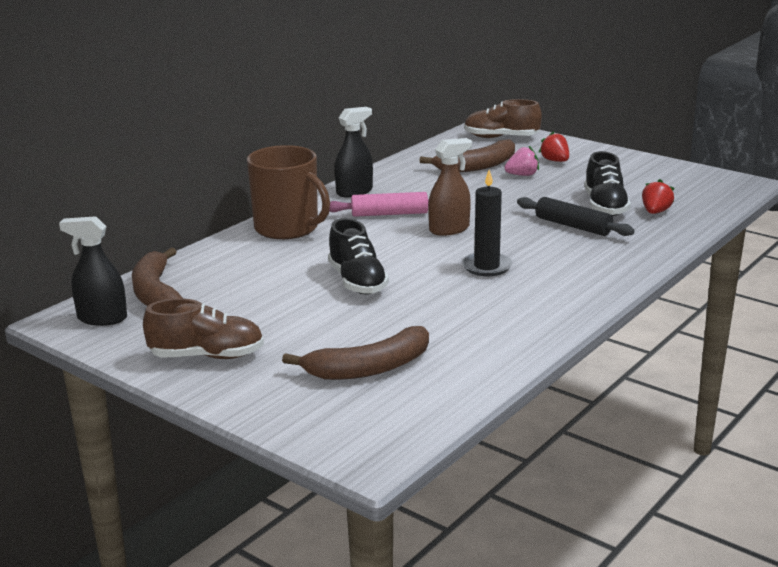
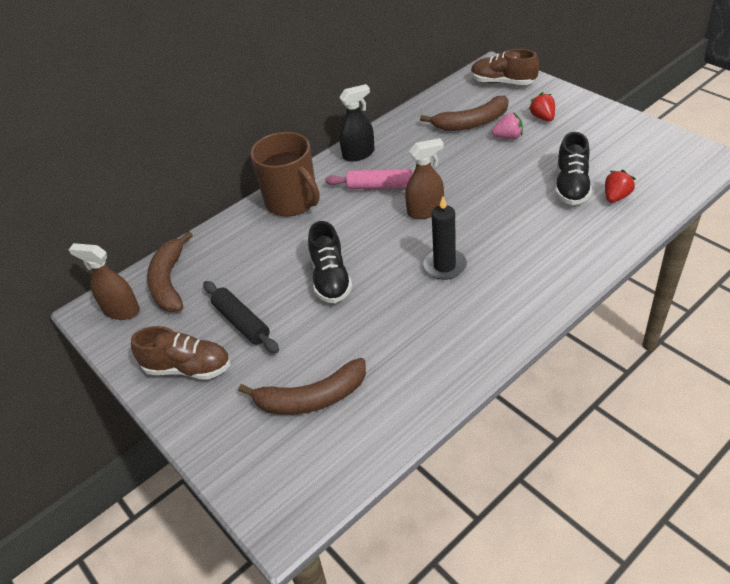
camera: 15 degrees right, 20 degrees up
black spray bottle [59,216,127,326] -> brown spray bottle [68,243,140,320]
black rolling pin [517,197,635,236] -> black rolling pin moved to [203,281,279,353]

